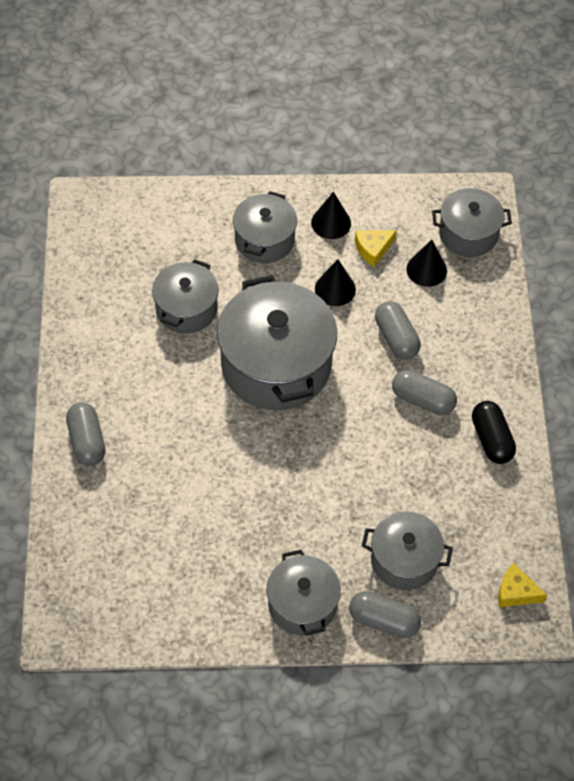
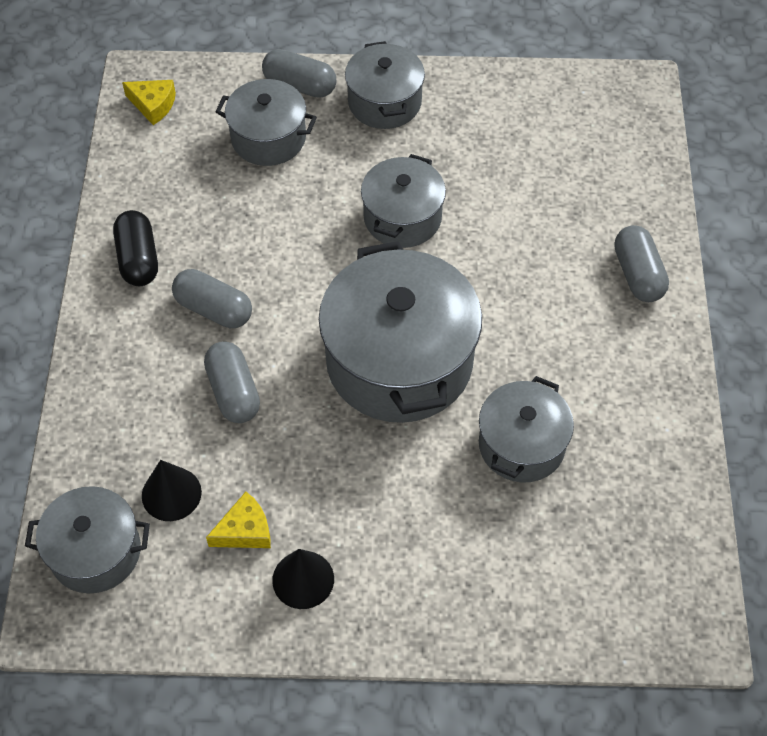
camera: 175 degrees left, 0 degrees up
grey pot [233,191,297,263] -> grey pot moved to [361,154,446,248]
black cone [315,259,356,306] -> none

